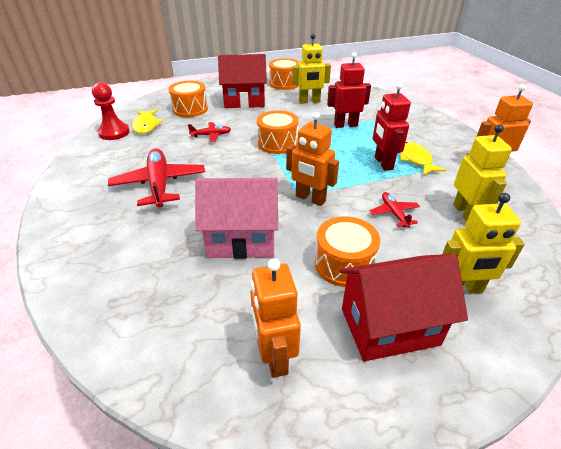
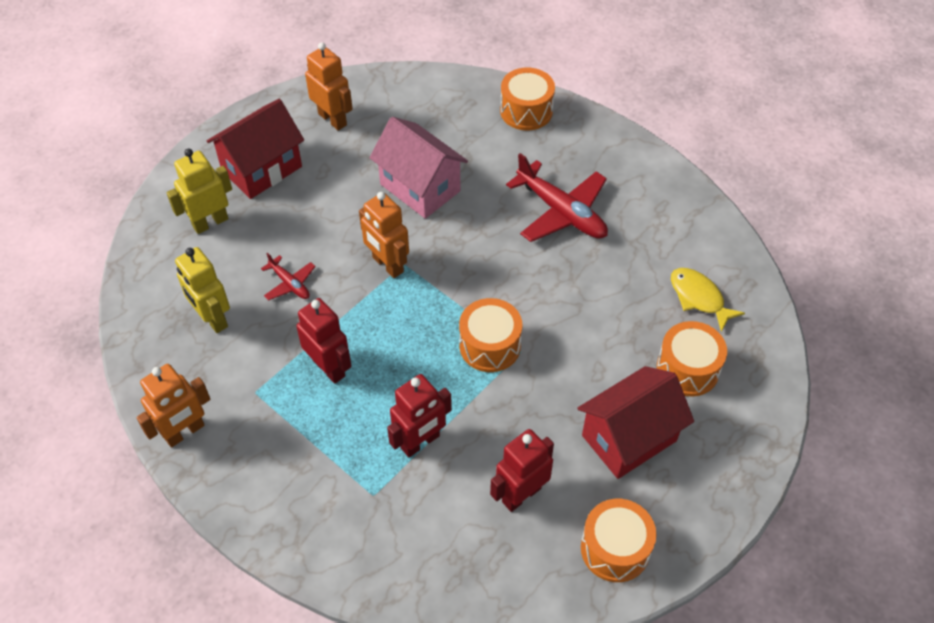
camera: 150 degrees right, 15 degrees up
red pawn [92,82,130,140] -> none
red plane [188,122,231,142] -> none
pink house [195,178,278,259] -> pink house turned 75 degrees clockwise [369,117,468,219]
orange robot [286,112,339,206] -> orange robot turned 135 degrees counterclockwise [359,192,409,278]
yellow robot [292,34,331,104] -> red robot [490,429,554,512]
orange drum [315,216,380,287] -> orange drum moved to [500,67,555,131]
yellow fish [400,141,446,175] -> none

